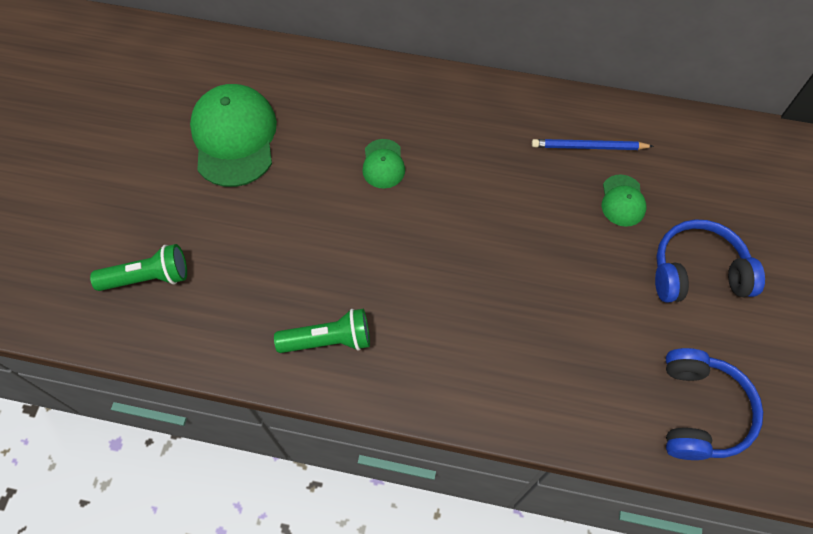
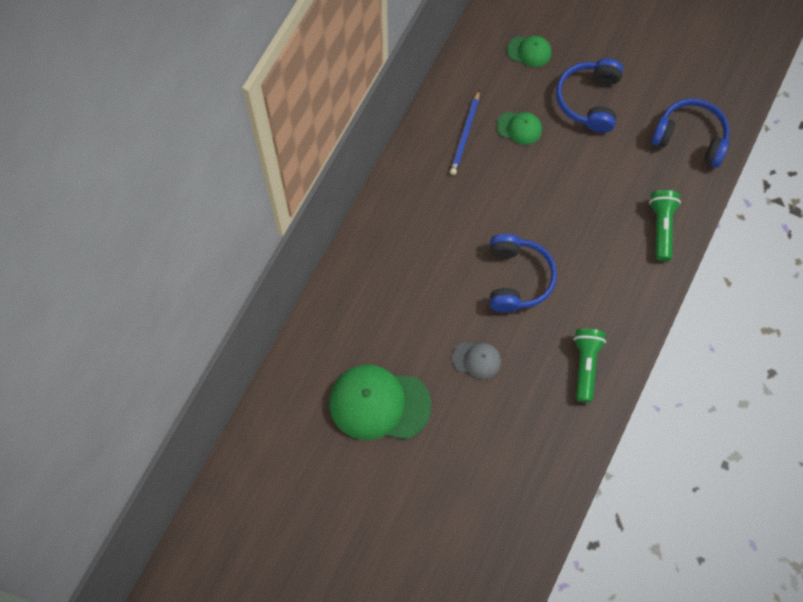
camera: 75 degrees left, 5 degrees up
green flashlight [90,244,187,291] -> green flashlight moved to [649,190,681,261]
green cap [362,139,405,189] -> green cap moved to [507,36,551,67]
none -> grey cap [452,342,501,379]
none -> blue headphones [490,234,557,312]

